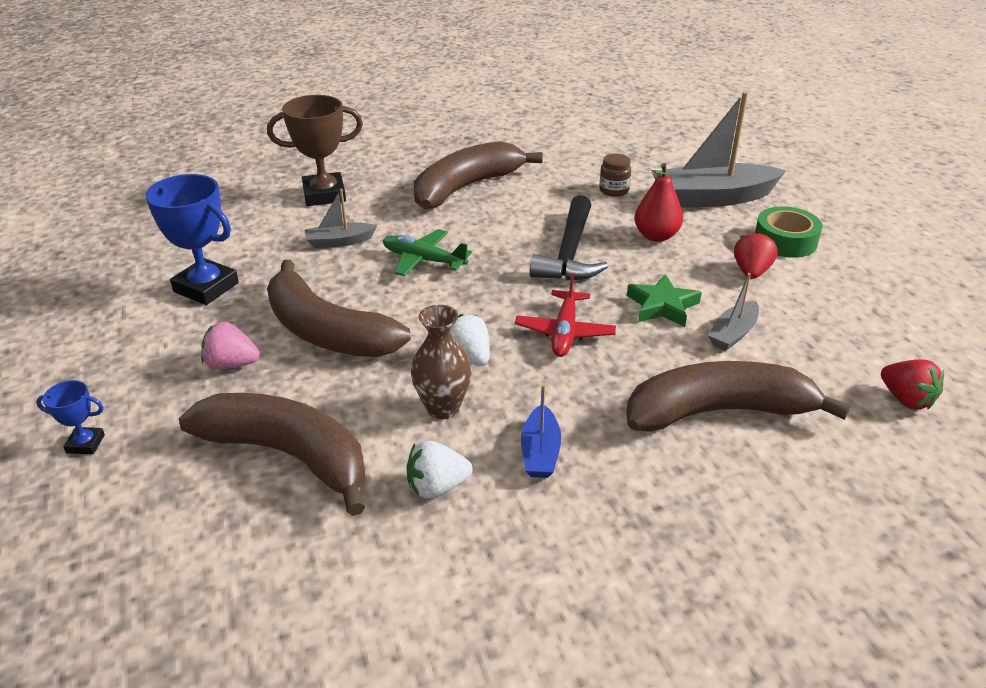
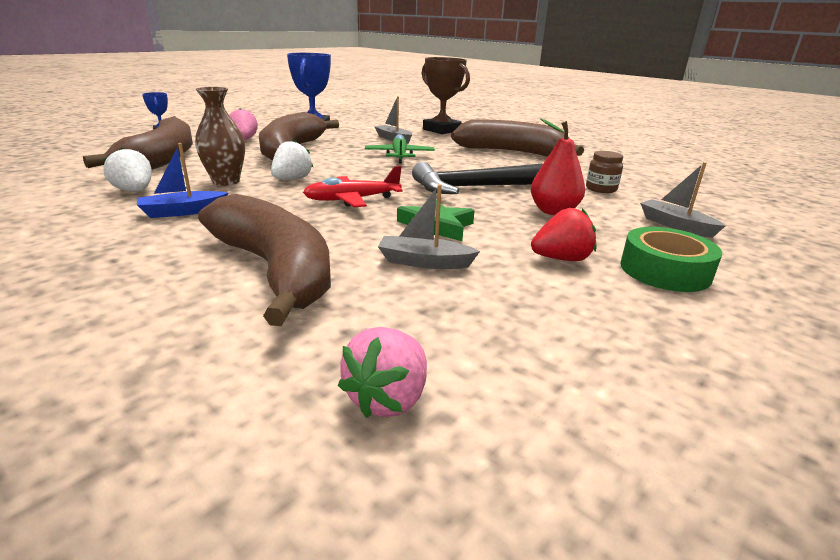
camera: 60 degrees right, 10 degrees down
grey boat [652,91,786,207] -> grey boat [640,162,726,238], size x0.50
red strawberry [881,359,944,410] -> pink strawberry [338,327,427,418]

